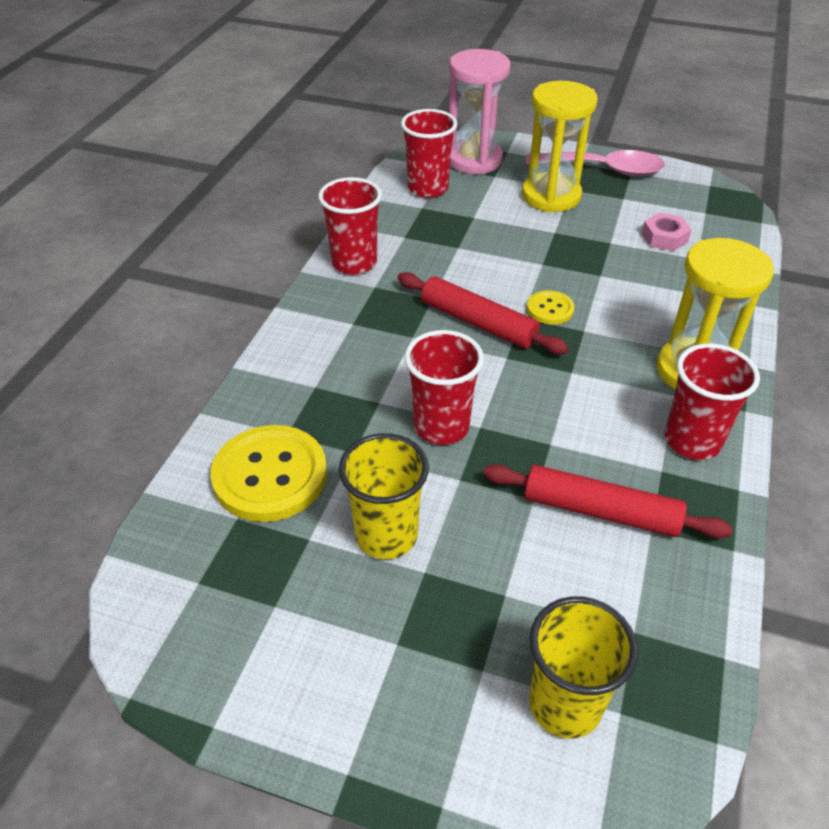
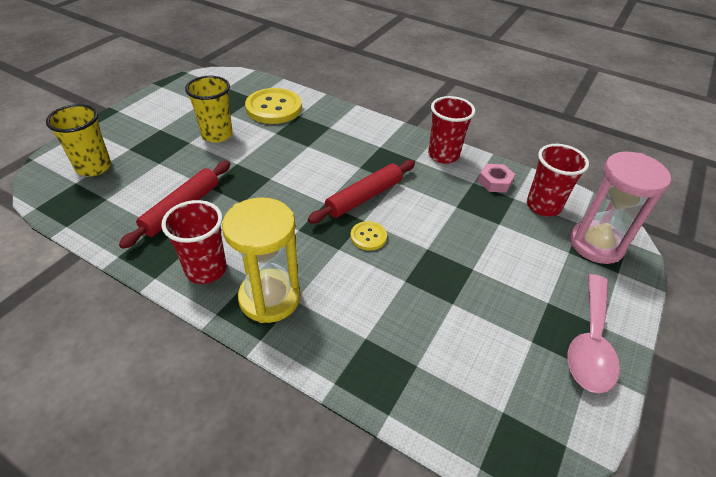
camera: 100 degrees right, 0 degrees up
red cup [405,330,484,445] -> none
yellow hourglass [522,81,598,213] -> none
pink nut [642,213,692,251] -> pink nut moved to [478,164,515,193]

